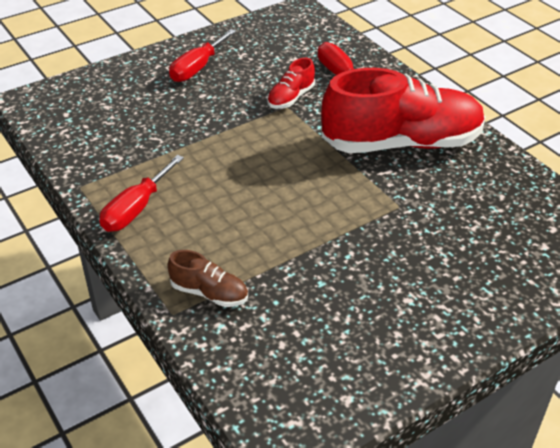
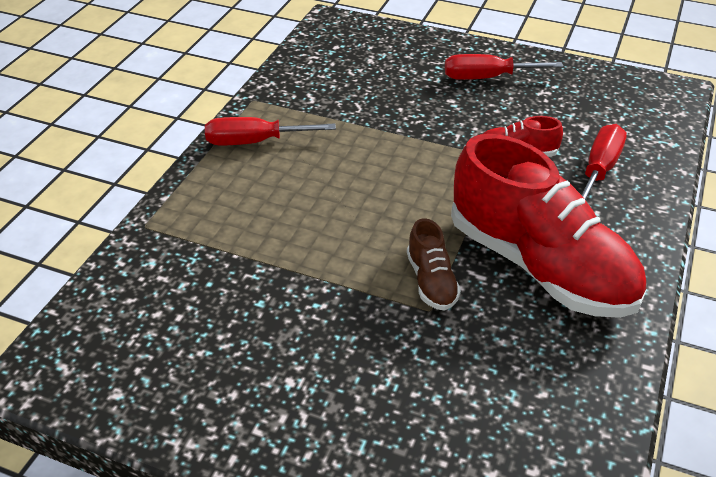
camera: 55 degrees right, 0 degrees up
brown shoe [167,250,248,307] -> brown shoe moved to [407,218,461,311]

